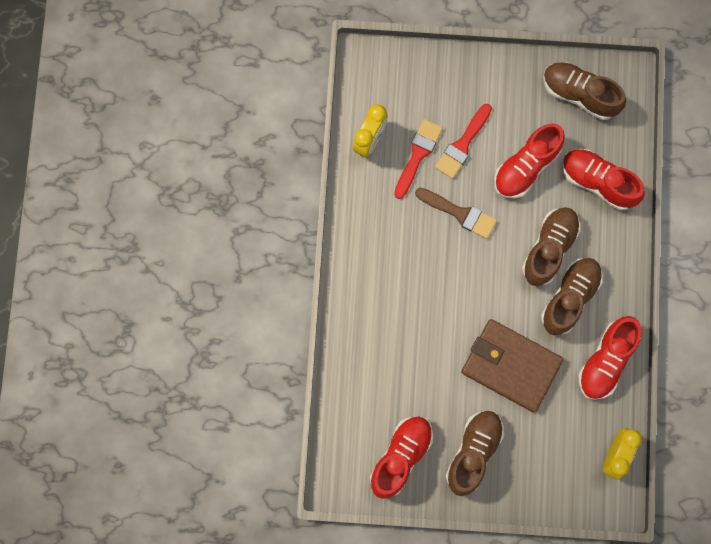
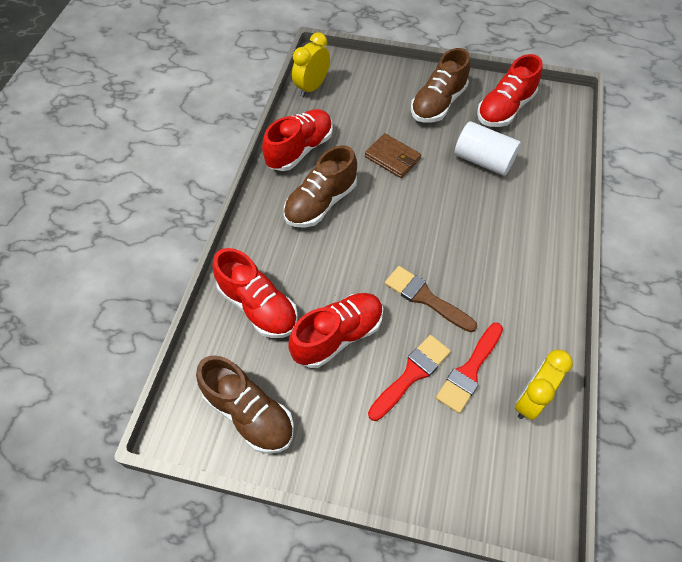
camera: 170 degrees left, 20 degrees down
brown wallet [461,319,564,413] -> brown wallet [365,133,421,178], size x0.56
brown shoe [522,207,581,286] -> none
none -> white cylinder [454,121,521,176]

